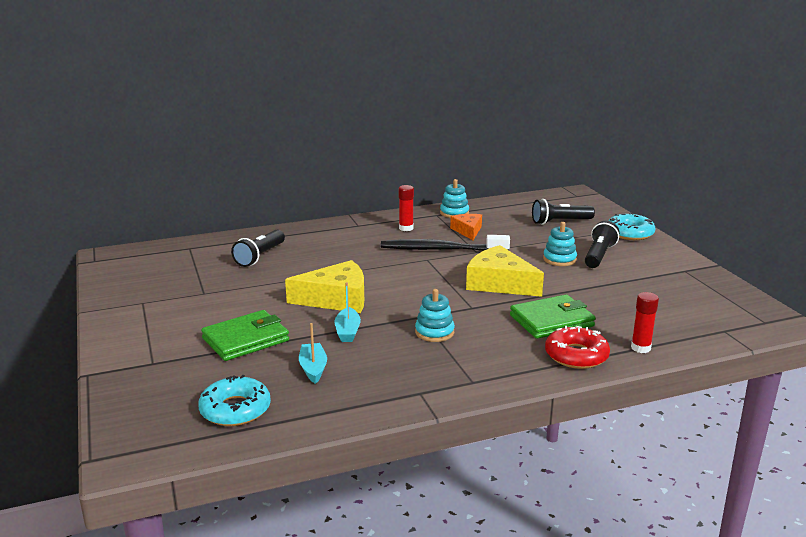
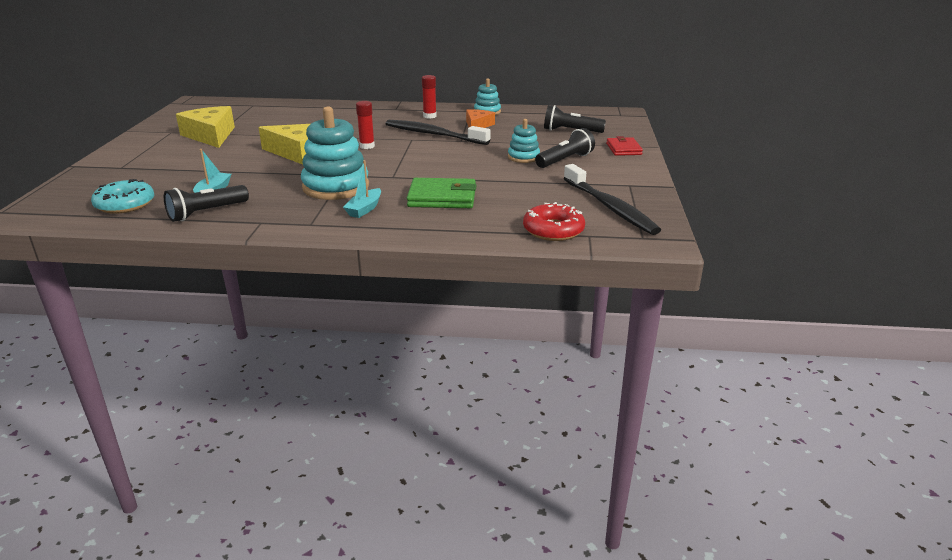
camera: 25 degrees right, 5 degrees up
green wallet [201,310,289,361] -> none
black flashlight [231,230,285,267] -> black flashlight moved to [164,185,249,222]
turquoise boat [335,282,361,342] -> turquoise boat moved to [343,160,381,218]
turquoise stacking toy [415,289,455,342] -> turquoise stacking toy [301,106,369,200], size x1.87
yellow cheese [466,245,544,297] -> yellow cheese moved to [176,106,235,148]
red donut [545,326,610,369] -> red donut moved to [523,202,585,241]
turquoise donut [608,212,656,240] -> red wallet [606,136,643,156]
red glue stick [631,292,659,353] -> red glue stick moved to [356,101,375,149]
none -> black toothbrush [564,164,661,235]

